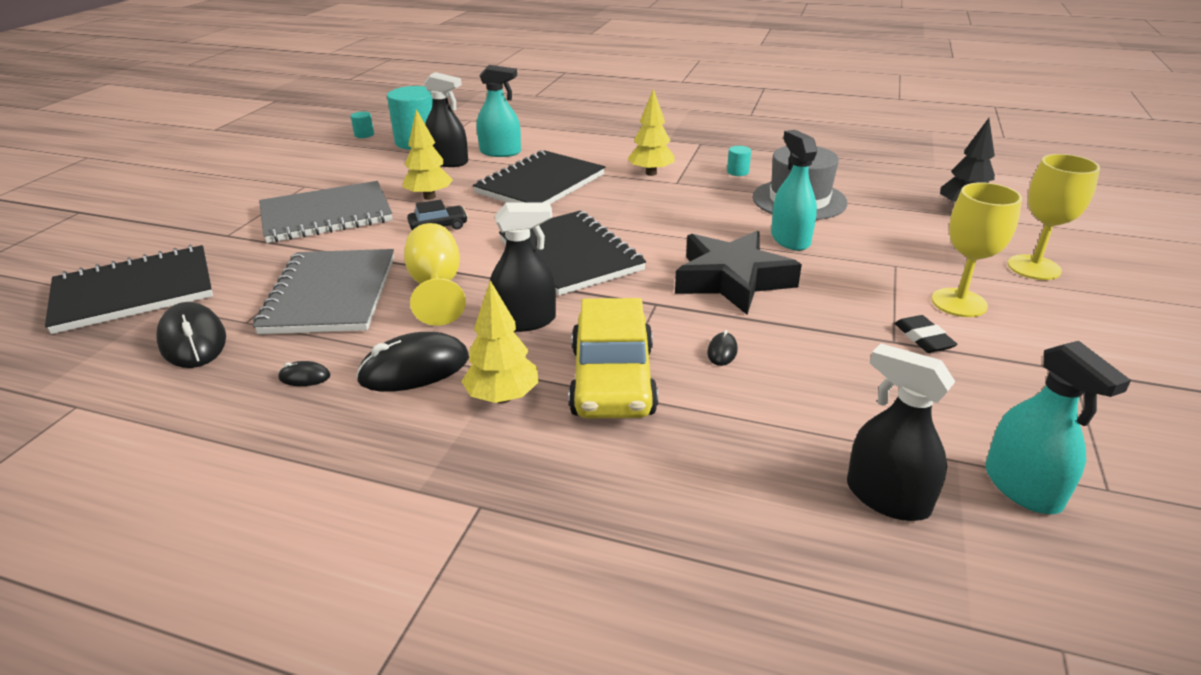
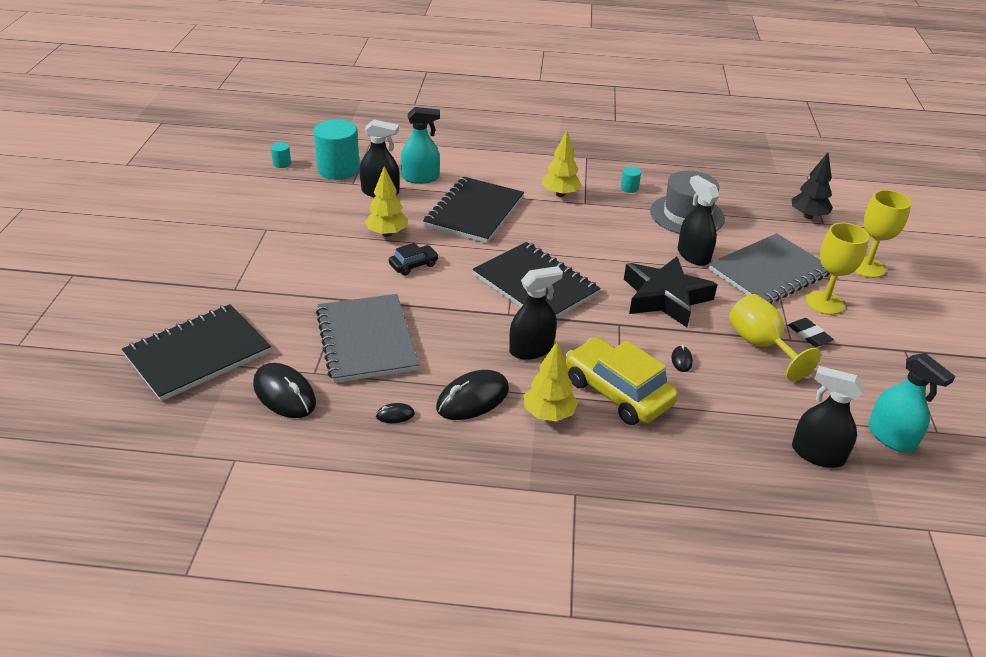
camera: 15 degrees left, 5 degrees up
grey notebook [259,181,393,243] -> grey notebook moved to [709,233,830,304]
yellow goblet [404,223,466,326] -> yellow goblet moved to [729,294,821,381]
yellow car [568,298,658,418] -> yellow car turned 150 degrees clockwise [566,337,678,425]
turquoise spray bottle [771,130,817,251] -> black spray bottle [678,175,720,266]

